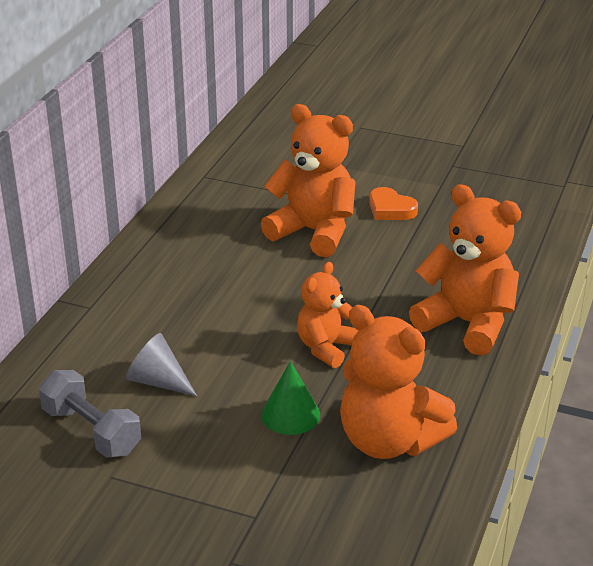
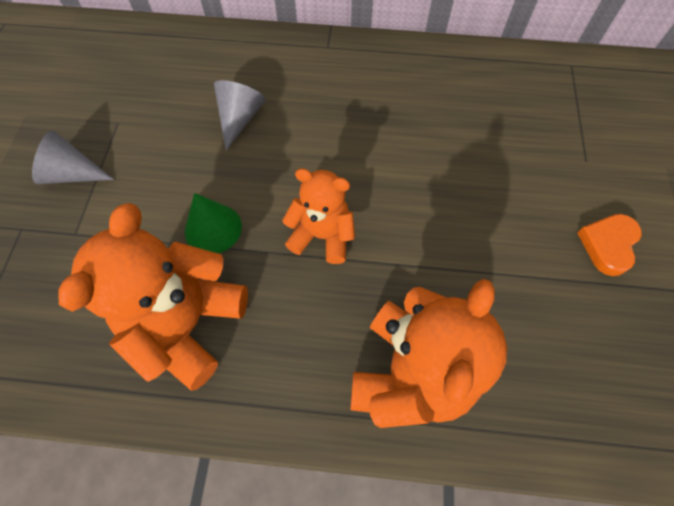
camera: 75 degrees right, 30 degrees up
grey dumbbell [39,370,141,458] -> none
orange teddy bear [261,104,356,257] -> none
none -> grey cone [32,130,114,184]

